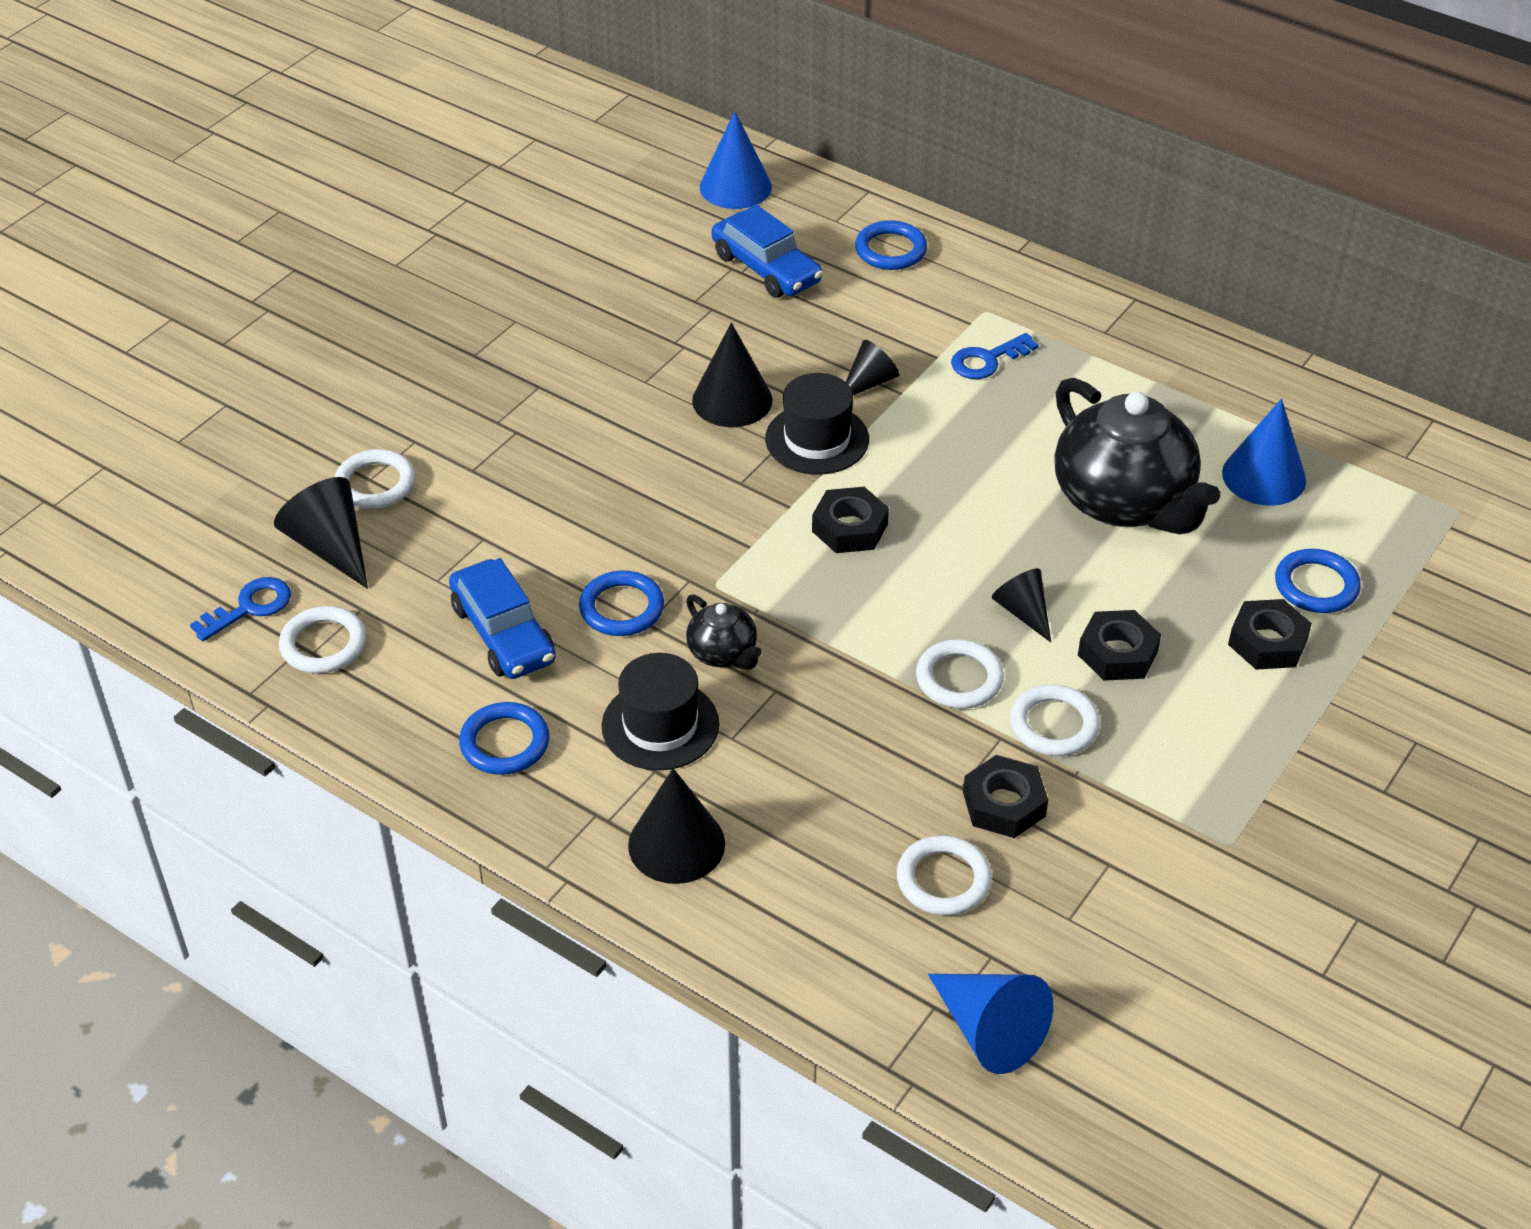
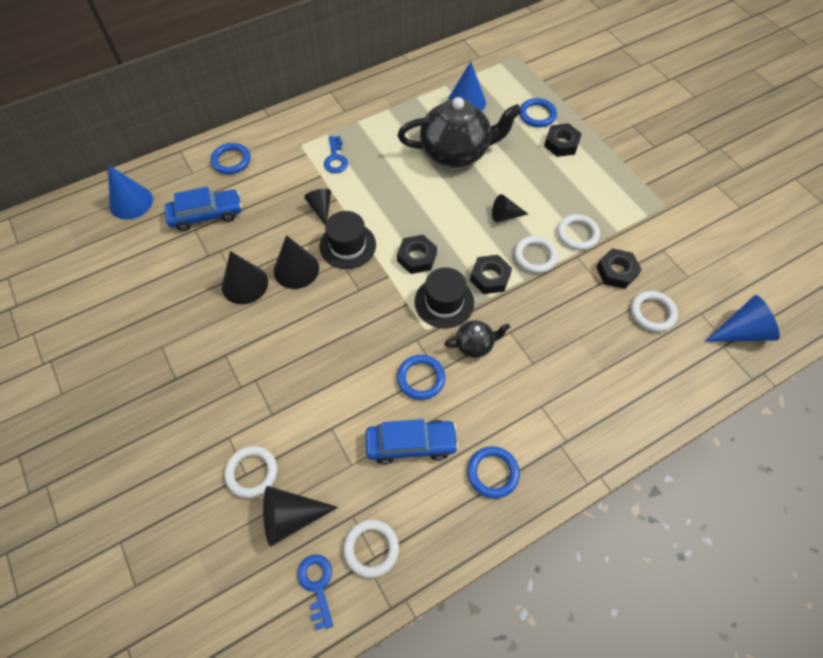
camera: 65 degrees left, 15 degrees up
black hat [601,653,719,771] -> black hat moved to [415,267,474,328]
black cone [628,768,725,884] -> black cone moved to [222,251,268,304]
black nut [1078,610,1161,681] -> black nut moved to [470,255,512,294]

